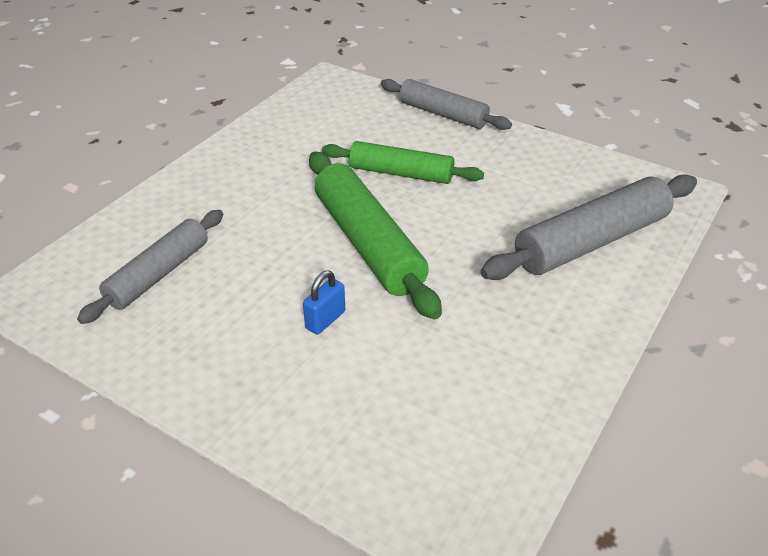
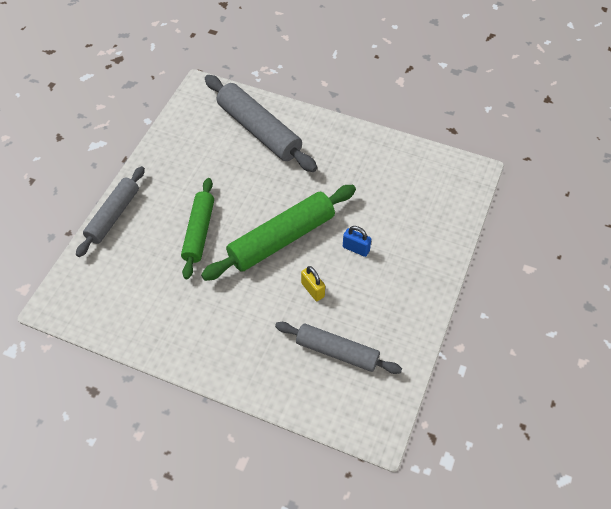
camera: 100 degrees left, 15 degrees up
none -> yellow padlock [301,266,325,301]

